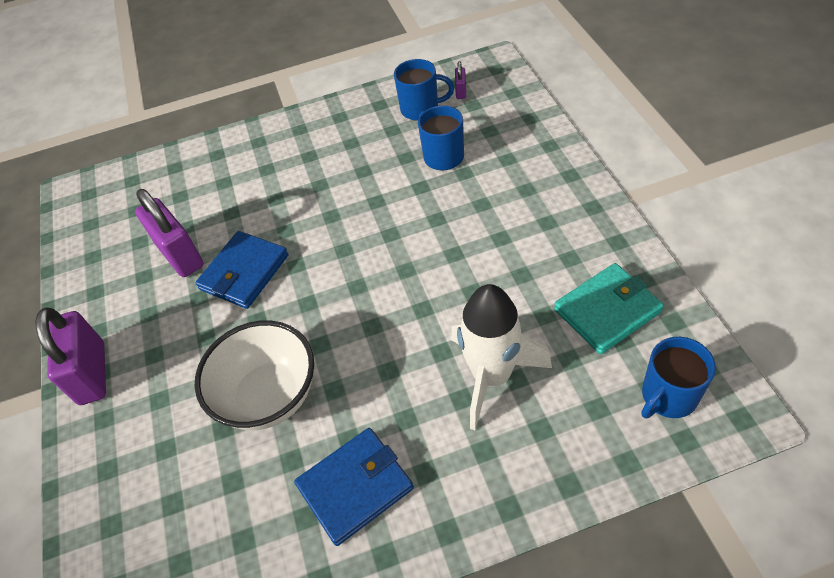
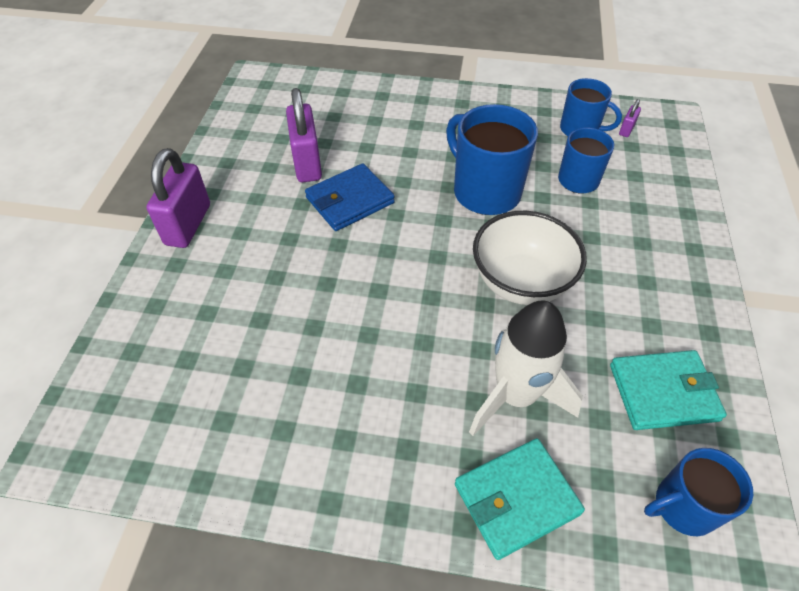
camera: 20 degrees right, 0 degrees up
white bowl [195,320,314,430] -> white bowl moved to [473,211,587,305]
blue wallet [294,428,414,546] -> none
none -> blue mug [446,104,538,215]
none -> turquoise wallet [455,438,585,560]

